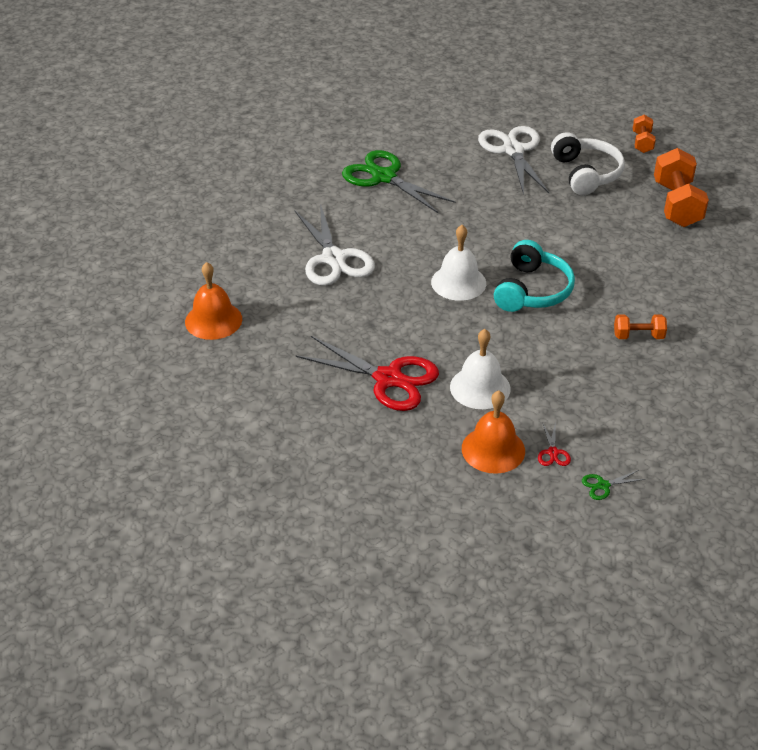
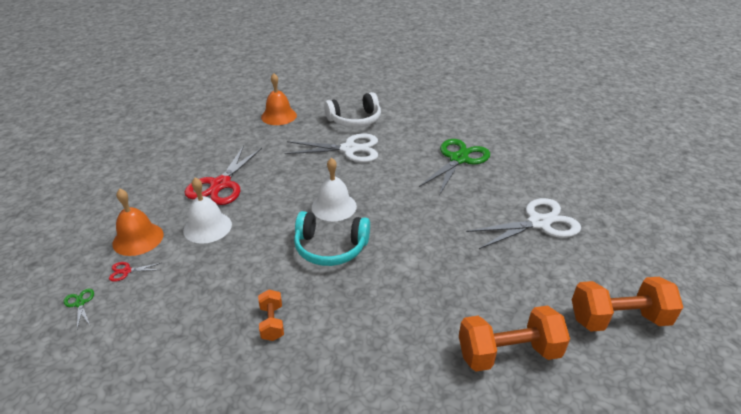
camera: 80 degrees right, 5 degrees down
white scissors [294,204,375,286] -> white scissors turned 150 degrees counterclockwise [285,134,378,162]
white headphones [551,132,625,195] -> white headphones moved to [324,92,381,127]
orange dumbbell [633,115,656,153] -> orange dumbbell [572,277,683,332], size x1.89

